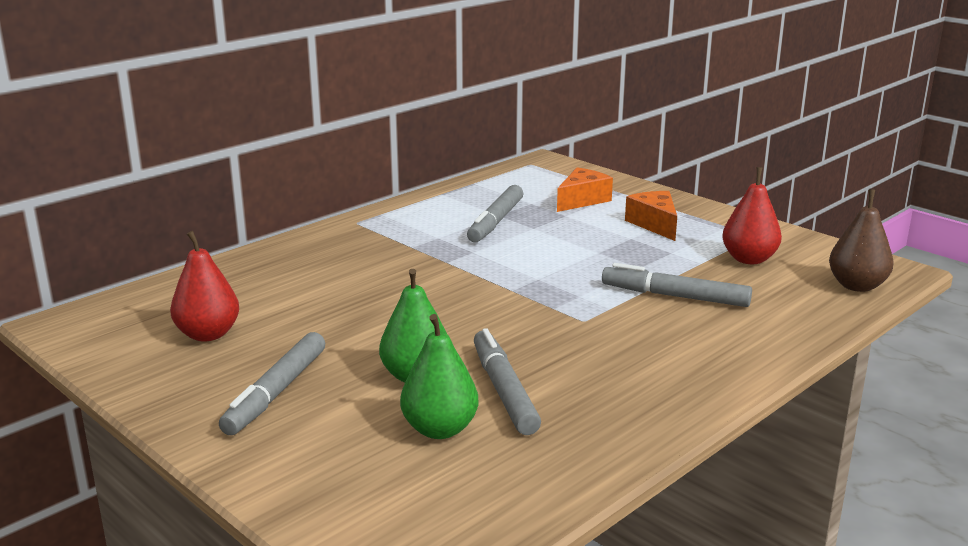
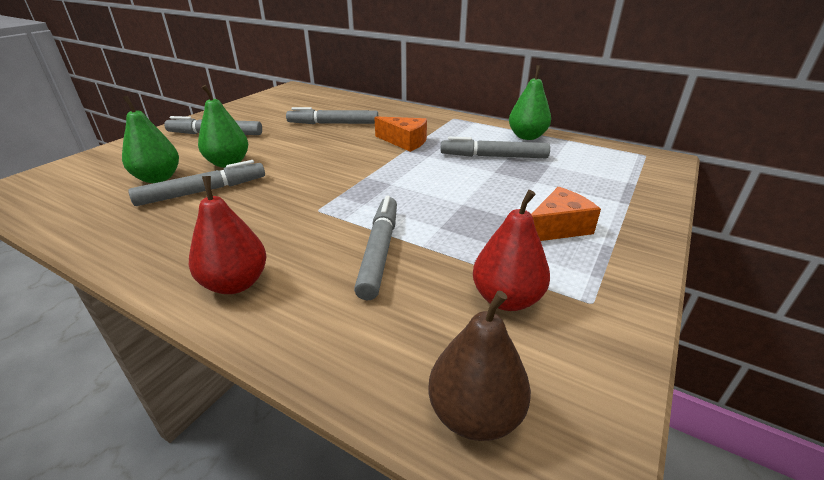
camera: 75 degrees right, 10 degrees up
red pear [170,231,239,341] -> red pear moved to [189,176,266,294]
orange cheese [557,167,613,212] -> orange cheese moved to [374,116,427,152]
none -> grey marker [286,107,378,124]
none -> green pear [509,65,551,140]

